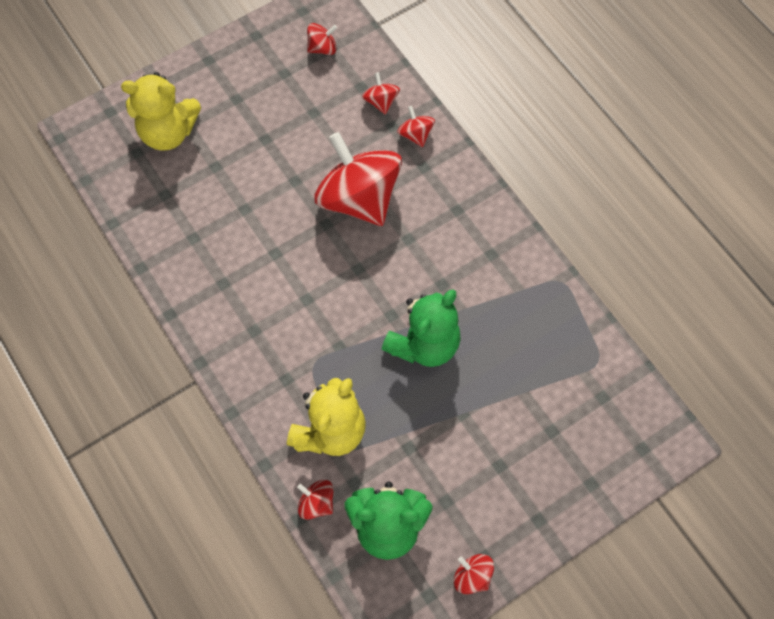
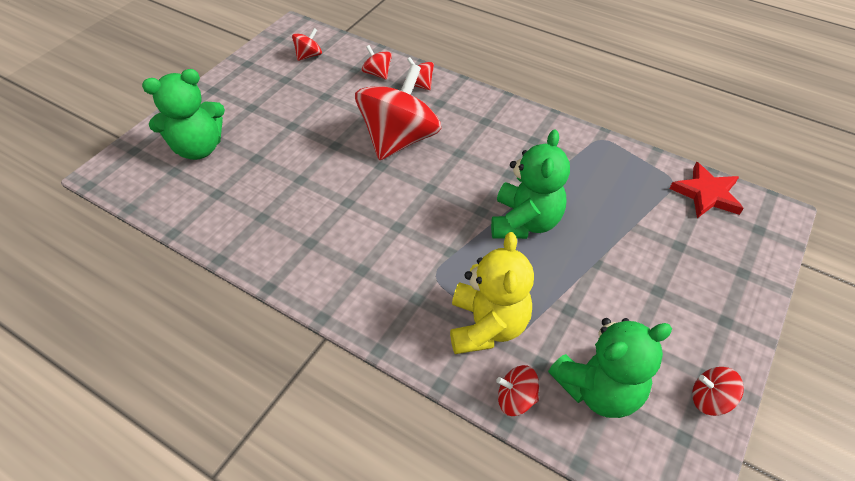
camera: 25 degrees left, 15 degrees down
yellow teddy bear [121,72,201,151] -> green teddy bear [142,69,225,160]
red spinning top [314,132,402,226] -> red spinning top turned 90 degrees clockwise [355,64,441,160]
none -> red star [669,162,744,218]

